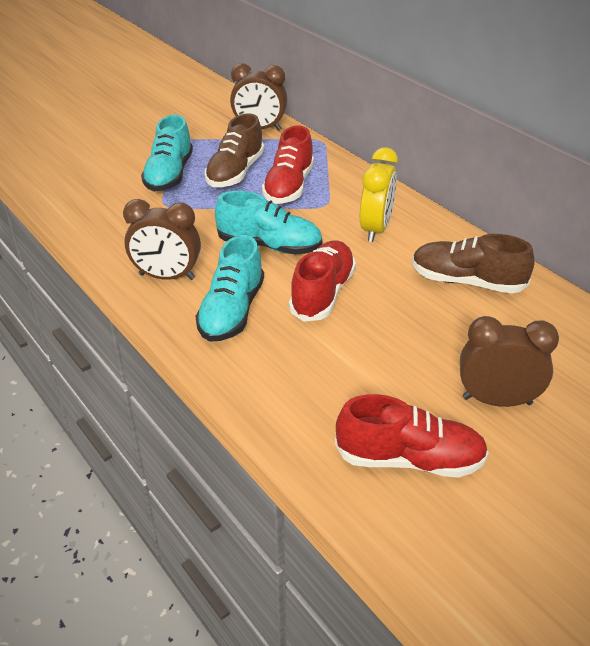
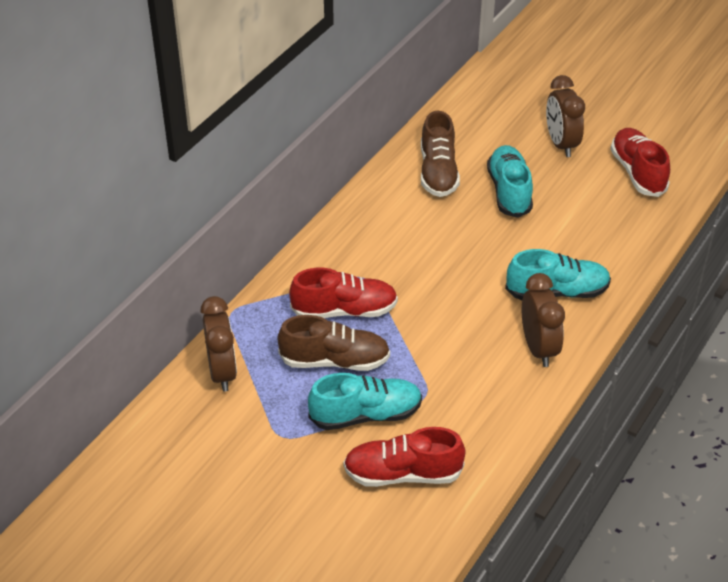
camera: 110 degrees left, 5 degrees up
turquoise shoe [215,191,322,255] -> turquoise shoe moved to [487,145,533,218]
red shoe [289,240,356,322] -> red shoe moved to [343,427,465,487]
yellow clock [360,147,398,242] -> none

